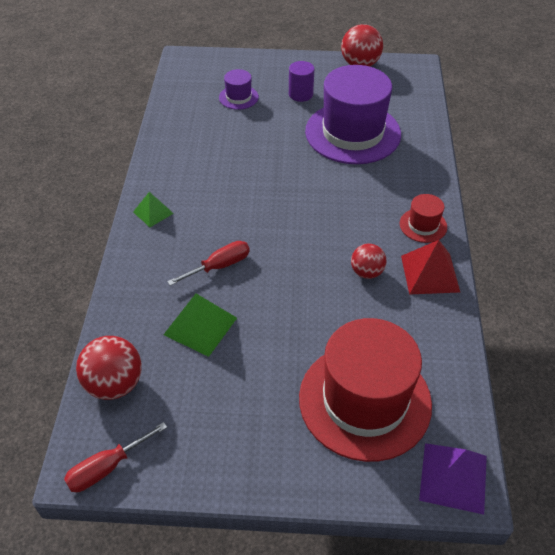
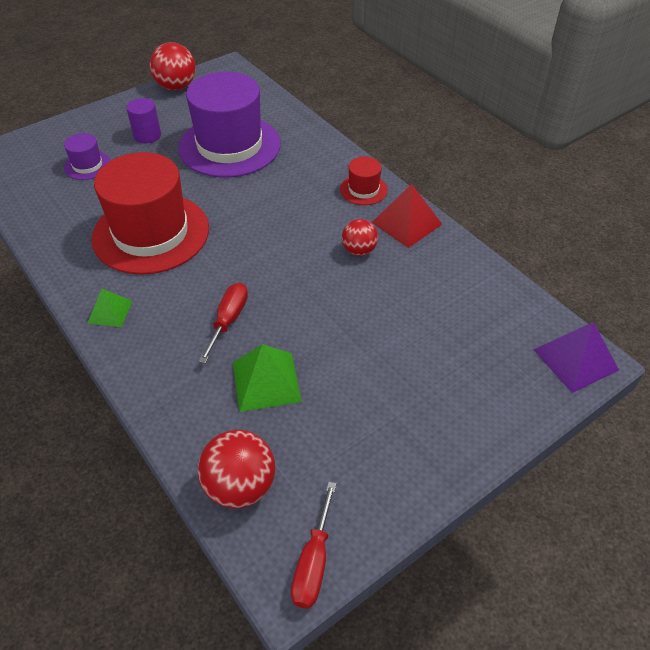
camera: 40 degrees left, 0 degrees up
red hat [299,318,432,462] -> red hat moved to [91,152,209,275]

